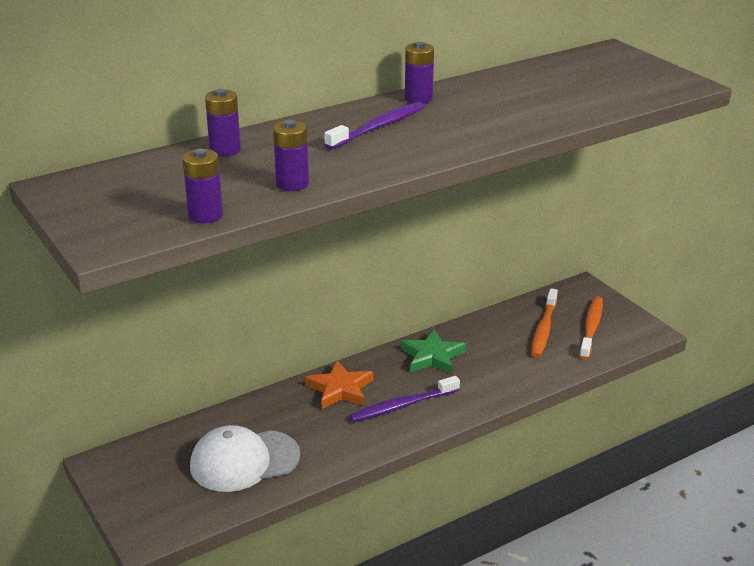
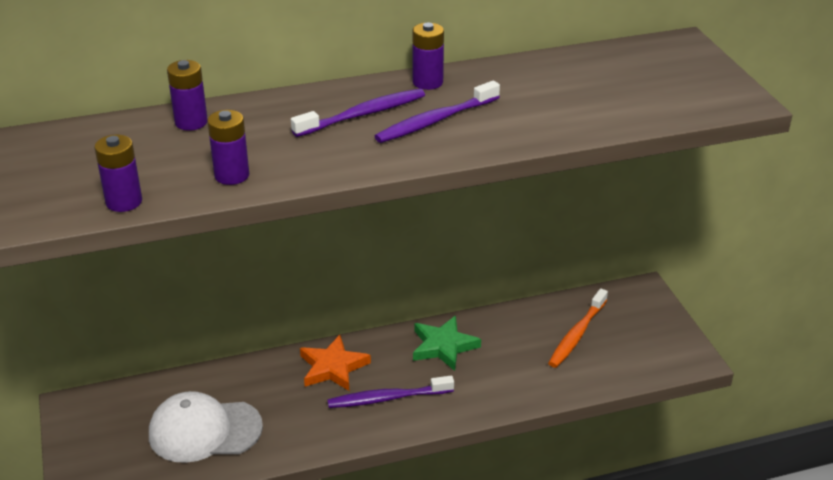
camera: 15 degrees right, 5 degrees up
orange toothbrush [579,296,603,360] -> none
none -> purple toothbrush [375,81,500,143]

